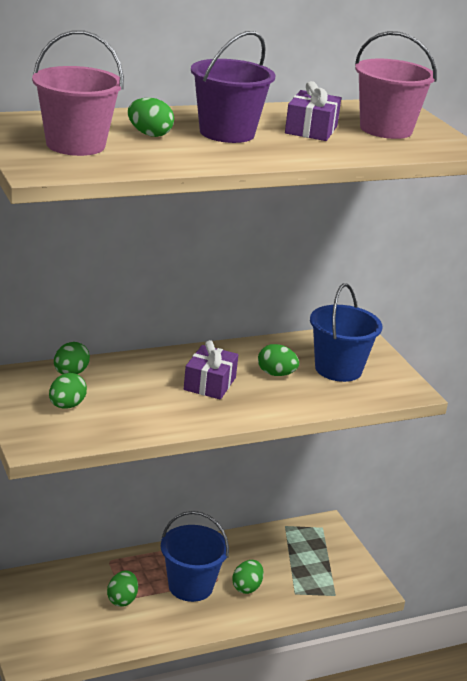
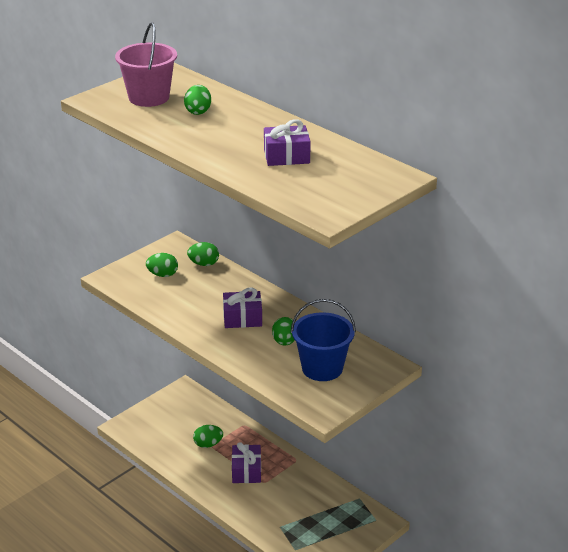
camera: 70 degrees right, 5 degrees up
blue bucket [161,511,229,602] -> purple gift [232,442,261,483]
purple bucket [191,31,275,143] -> none
green egg [232,560,264,594] -> none
pink bucket [355,31,437,139] -> none

